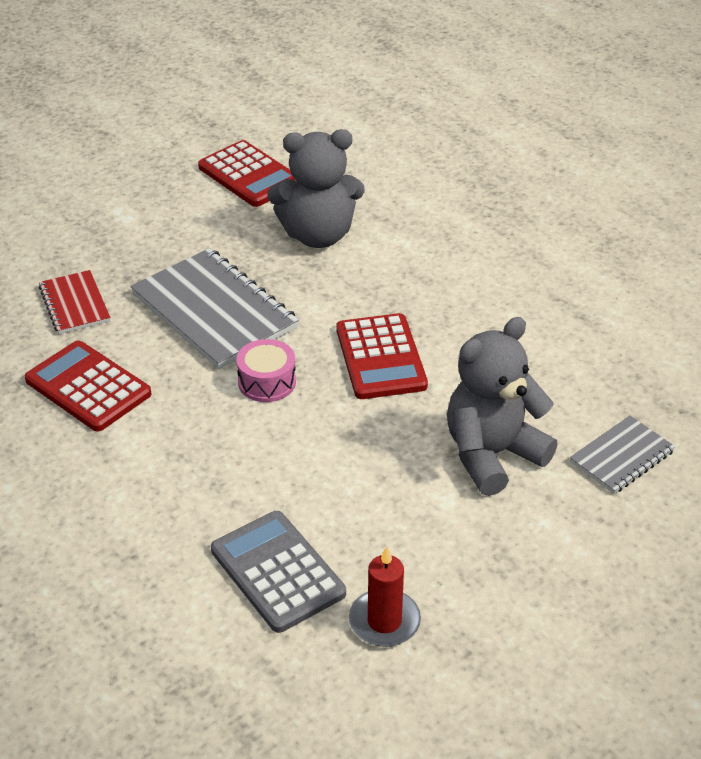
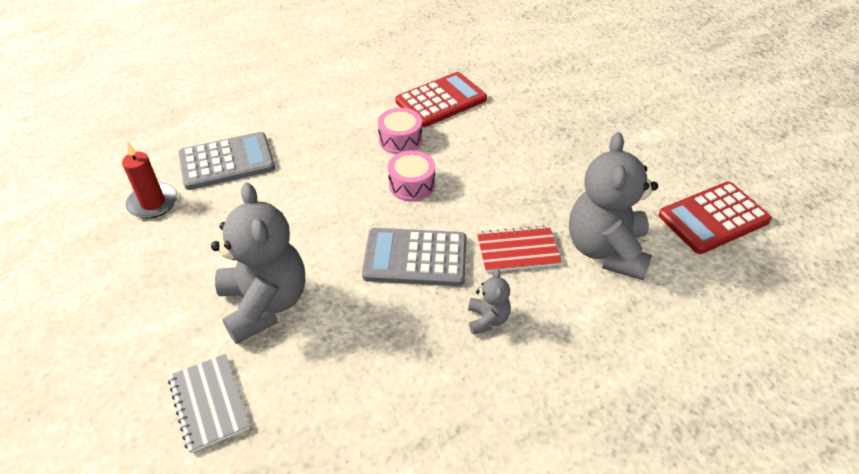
camera: 105 degrees right, 5 degrees up
red notebook [39,270,110,334] -> red notebook moved to [477,225,562,273]
grey notebook [131,248,299,369] -> none
red calculator [336,313,428,399] -> grey calculator [362,228,467,286]
none -> pink drum [378,108,422,154]
none -> grey teddy bear [468,269,511,334]

